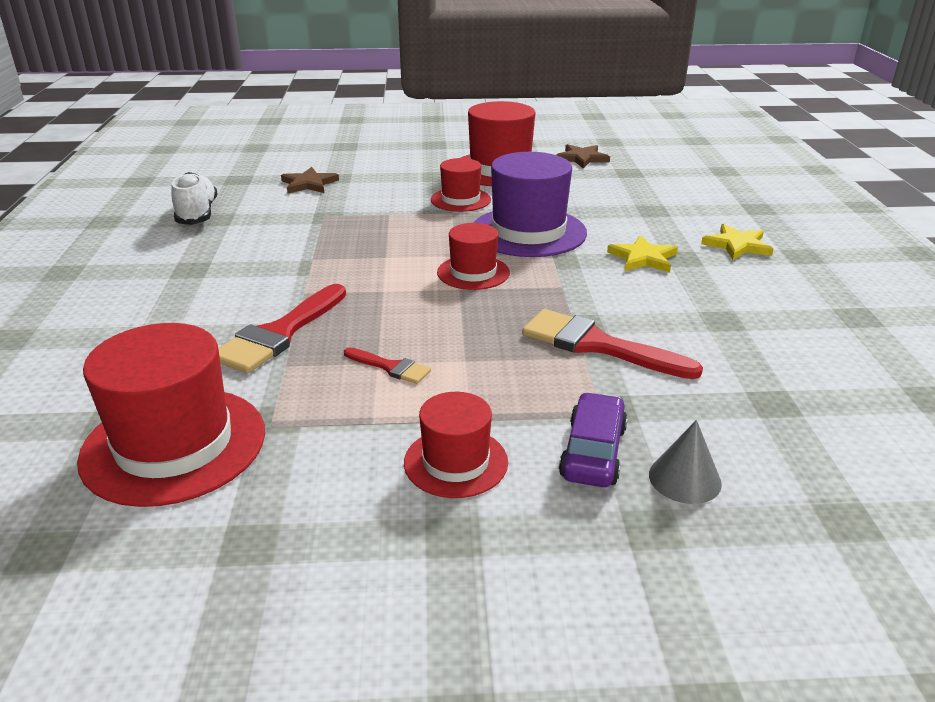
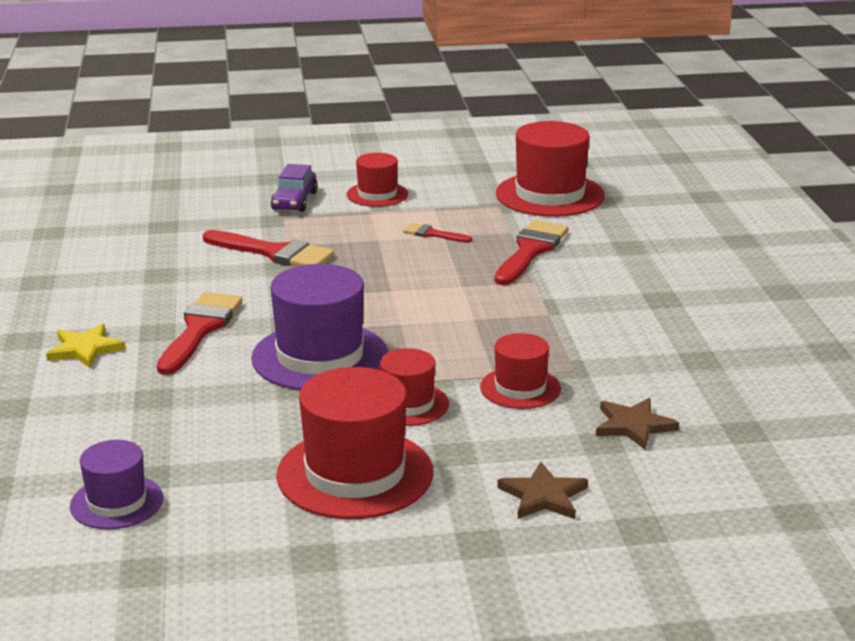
camera: 175 degrees right, 5 degrees down
white shoe [171,172,218,225] -> none
red hat [437,223,510,290] -> red hat moved to [480,333,561,409]
brown star [557,144,610,168] -> brown star moved to [497,462,588,519]
yellow star [607,235,678,272] -> red brush [157,292,243,375]
grey cone [649,420,722,504] -> none
none -> purple hat [70,440,163,529]

